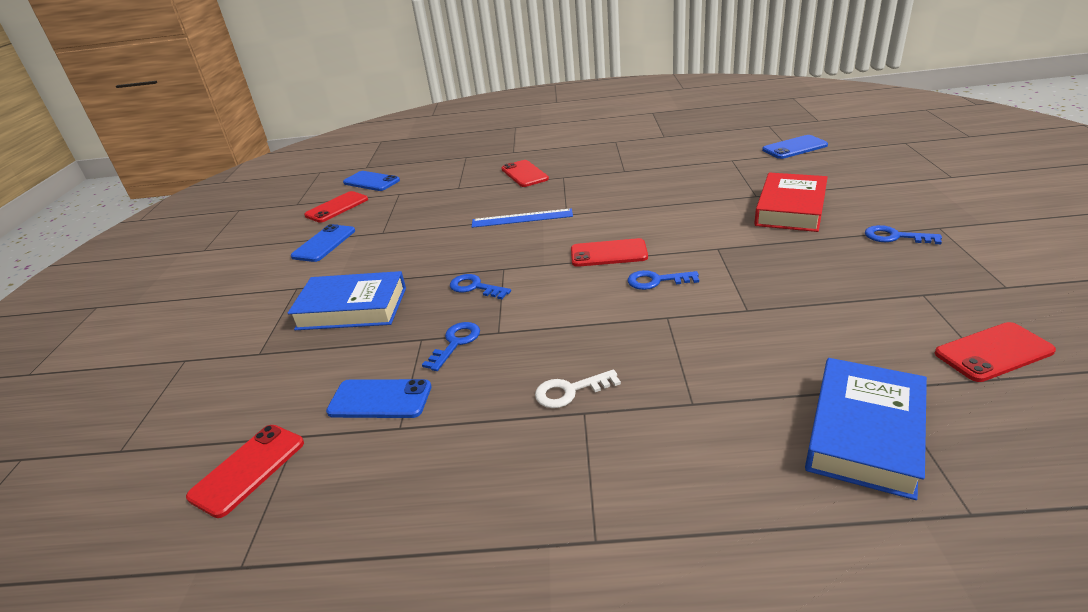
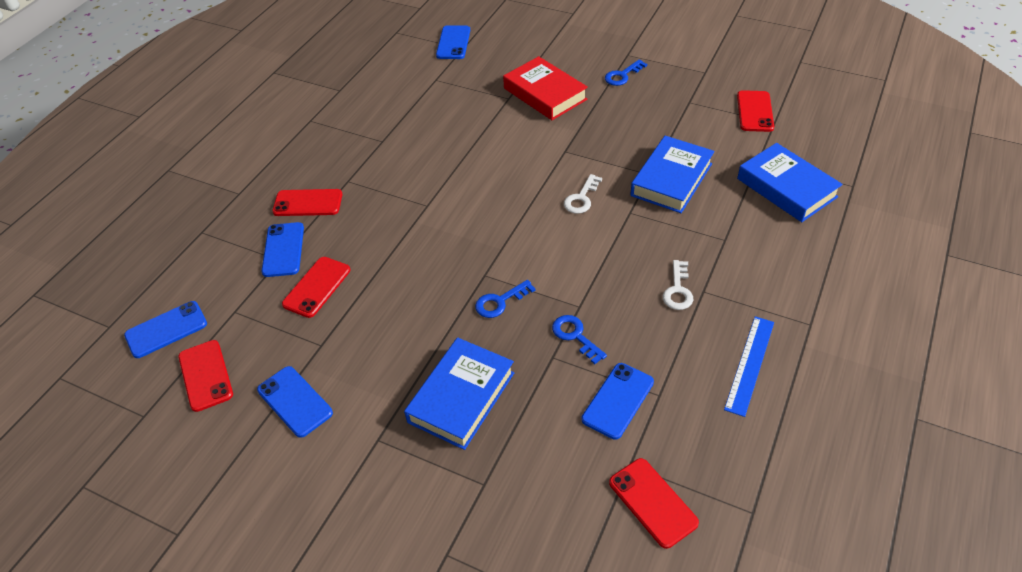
camera: 65 degrees left, 15 degrees up
blue ruler [472,208,573,228] -> blue ruler moved to [724,316,774,417]
red phone [571,238,648,267] -> red phone moved to [282,257,350,318]
blue key [628,270,699,290] -> white key [564,174,602,214]
none -> blue phone [262,222,304,277]
none -> blue book [630,136,715,213]

